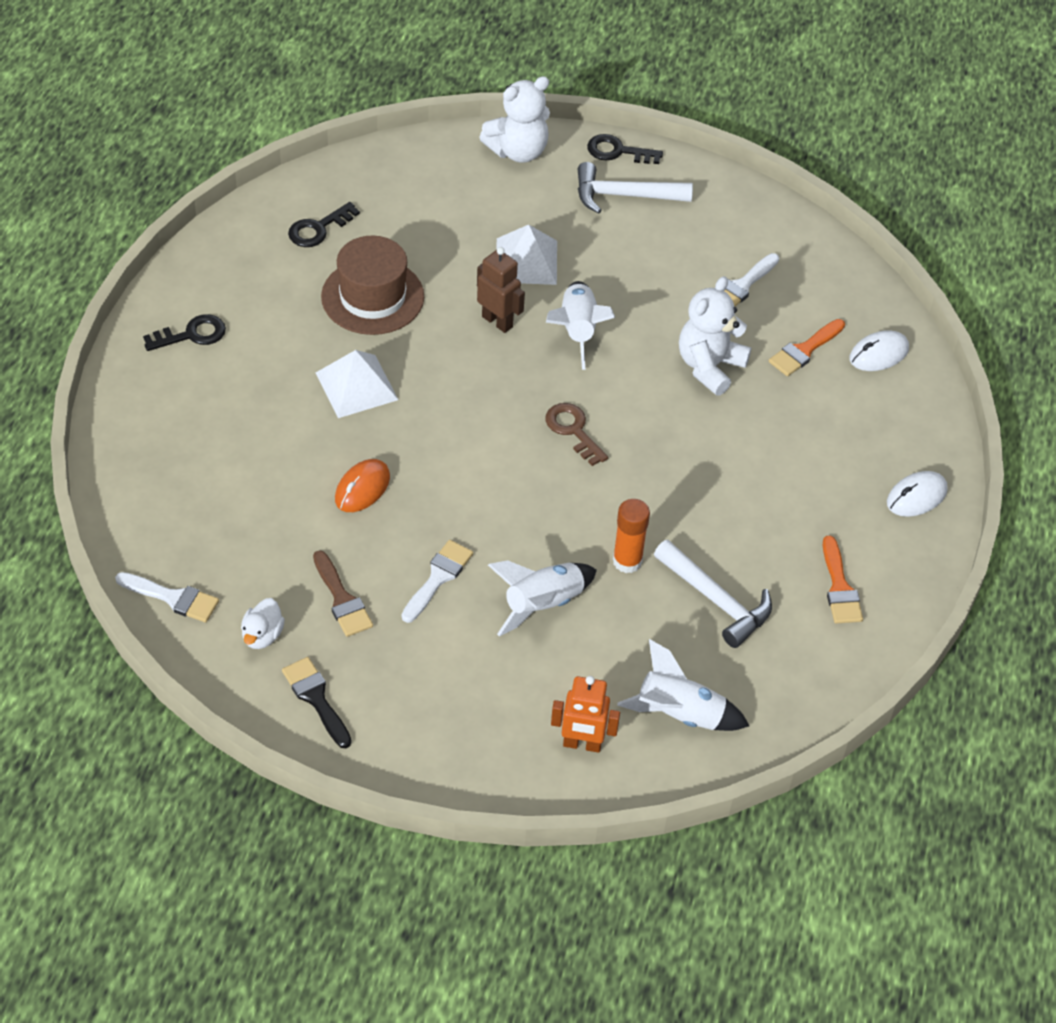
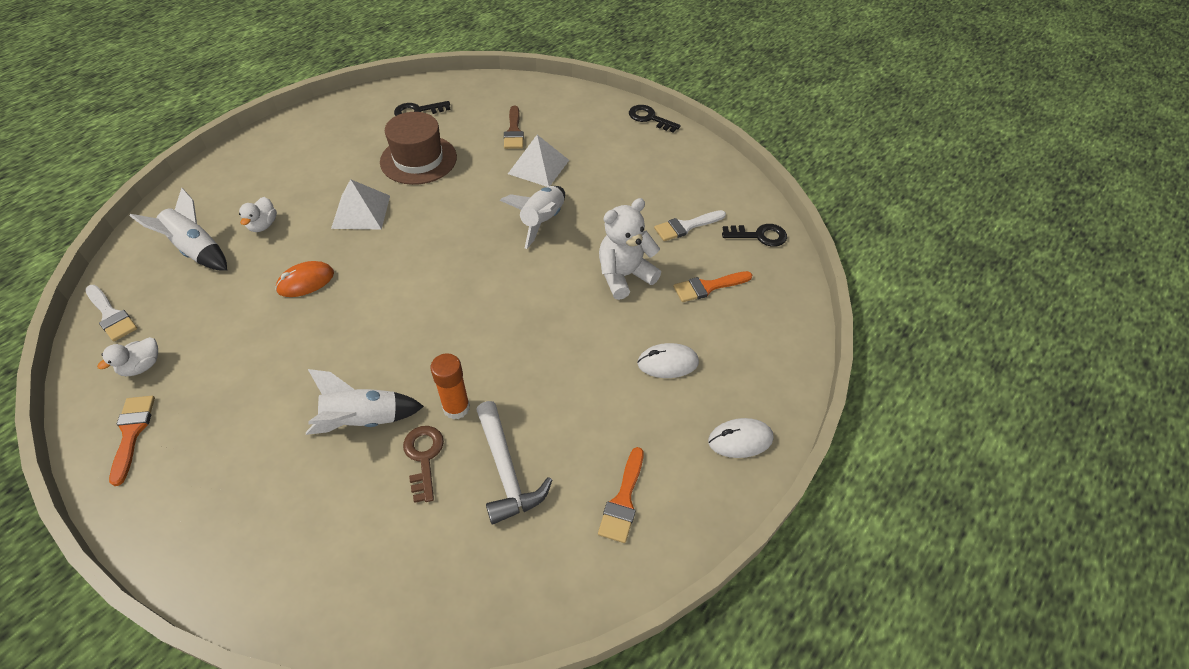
camera: 25 degrees right, 0 degrees up
black key [143,314,226,351] -> black key moved to [722,224,787,247]
black brush [282,657,352,748] -> orange brush [109,396,155,486]
brown brush [313,550,373,637] -> brown brush moved to [504,105,524,149]
white brush [402,540,473,623] -> none
brown robot [477,247,525,333] -> none
white teddy bear [479,76,550,163] -> none
brown key [545,403,608,466] -> brown key moved to [403,426,444,503]
orange robot [551,676,620,753] -> none
white hammer [578,162,693,214] -> none
white rocket [617,639,749,731] -> white rocket moved to [130,188,227,271]
white mouse [850,330,909,371] -> white mouse moved to [637,343,699,378]
none -> white duck [239,197,277,232]

